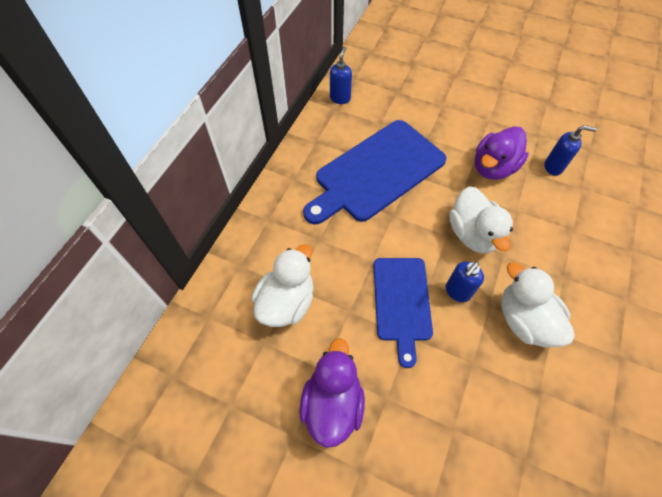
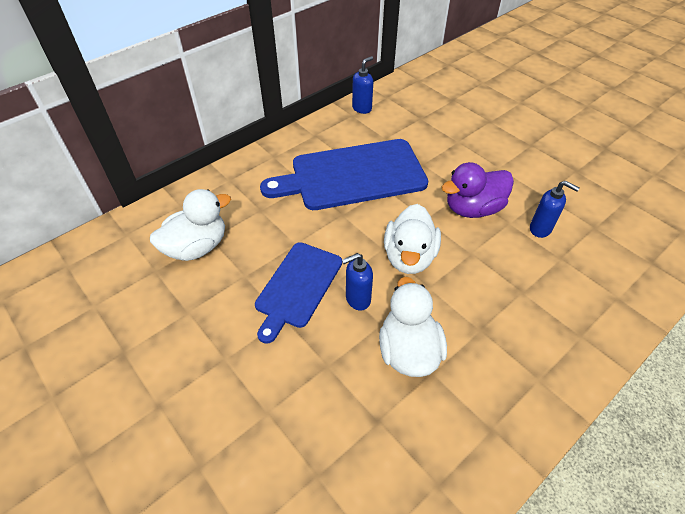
camera: 25 degrees right, 10 degrees down
purple duck [299,338,365,448] -> none

